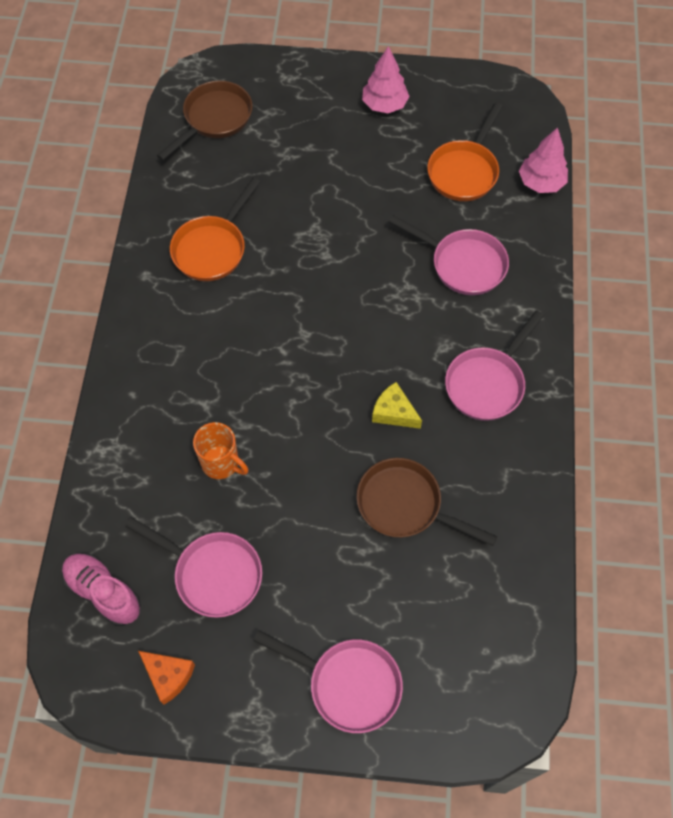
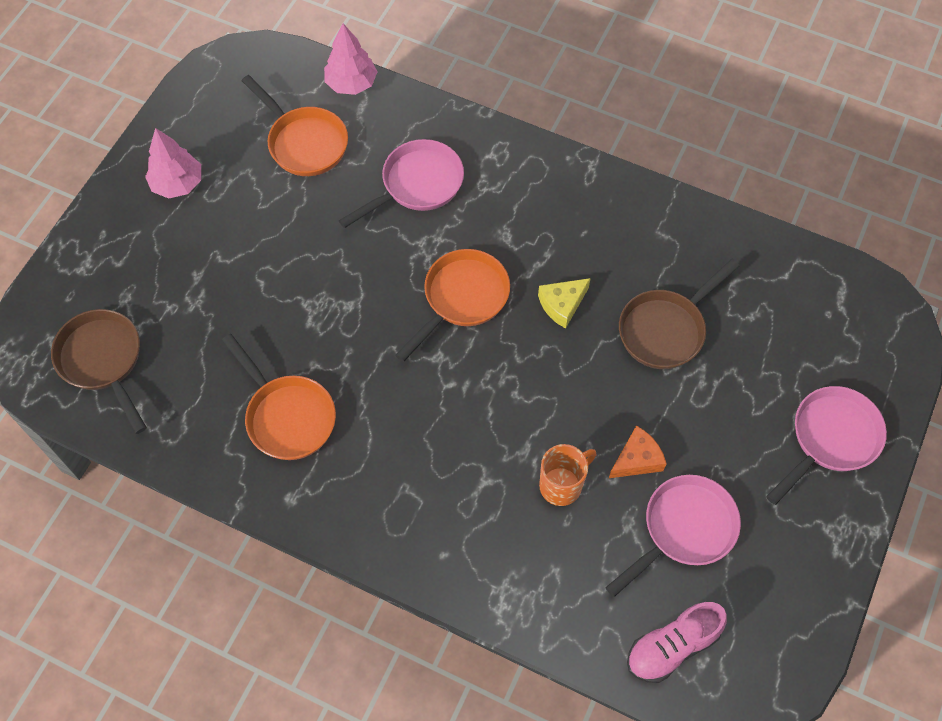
camera: 70 degrees left, 0 degrees up
orange cheese [138,651,195,705] -> orange cheese moved to [609,425,667,478]
pink pan [445,310,544,421] -> none
none -> orange pan [395,249,510,362]

